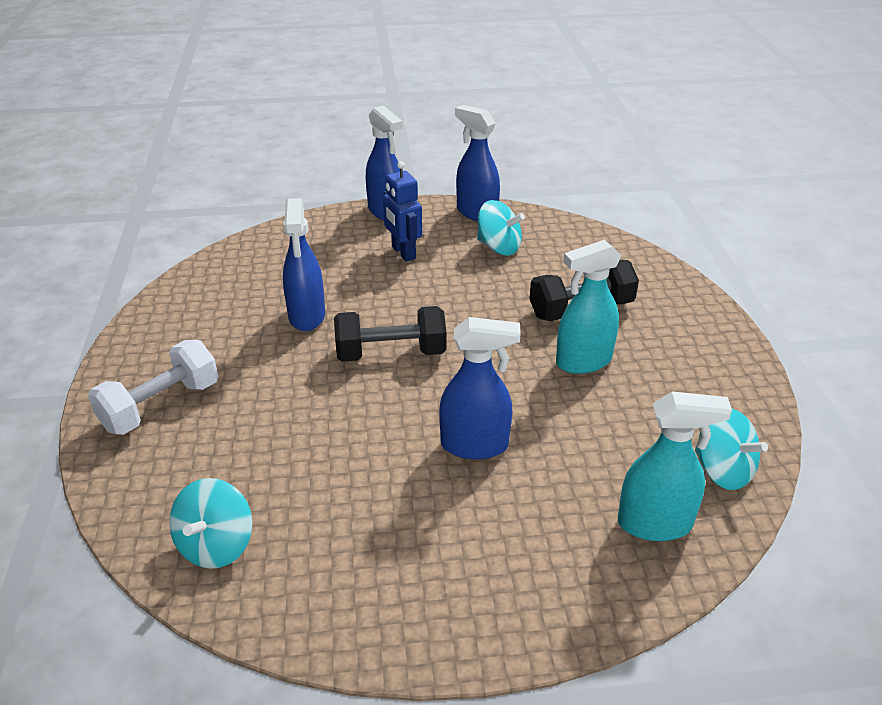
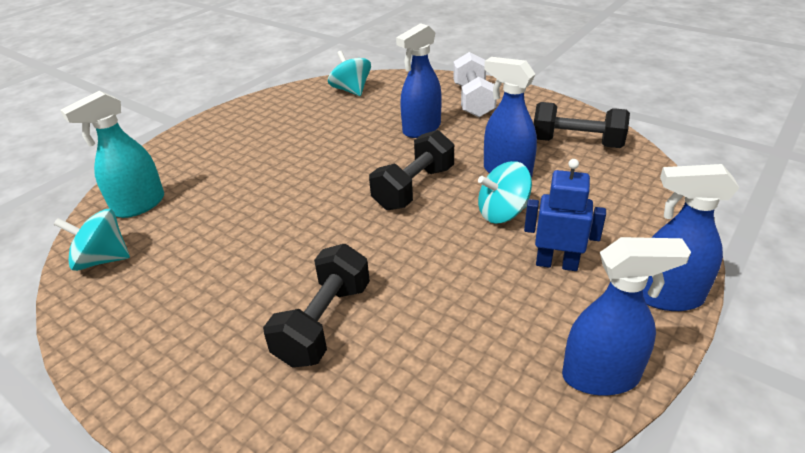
camera: 135 degrees right, 0 degrees up
blue spray bottle [439,317,521,460] -> blue spray bottle moved to [396,23,442,138]
turquoise spinning top [477,200,525,255] -> turquoise spinning top moved to [478,161,532,224]
turquoise spray bottle [556,240,622,374] -> none
none -> black dumbbell [534,102,630,148]

